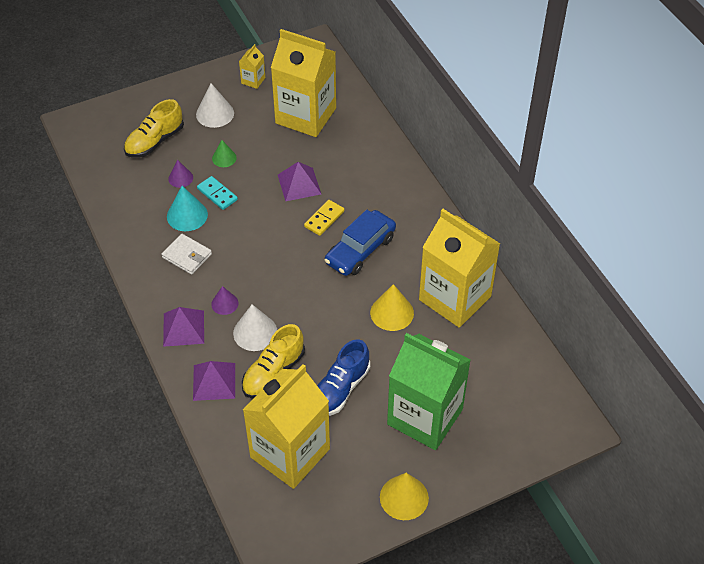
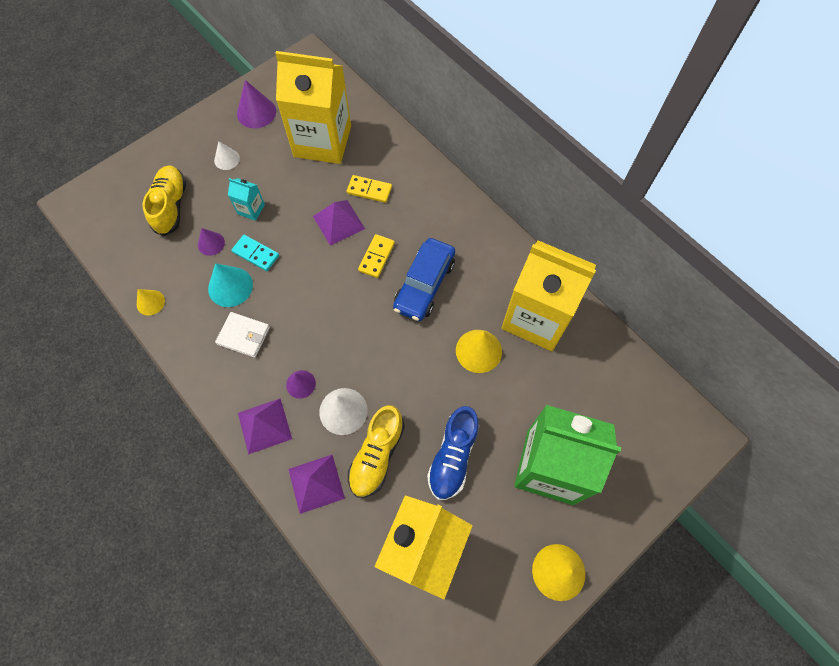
camera: 15 degrees left, 15 degrees up
yellow shoe [124,99,184,158] -> yellow shoe turned 150 degrees clockwise [143,165,186,236]
white cone [196,83,234,128] -> white cone [214,141,240,170], size x0.62
green cone [212,140,237,167] -> turquoise carton [228,178,265,221]
yellow carton [239,44,265,89] -> purple cone [237,80,276,128]
none -> yellow cone [137,289,165,316]
none -> yellow domino [347,175,392,203]

